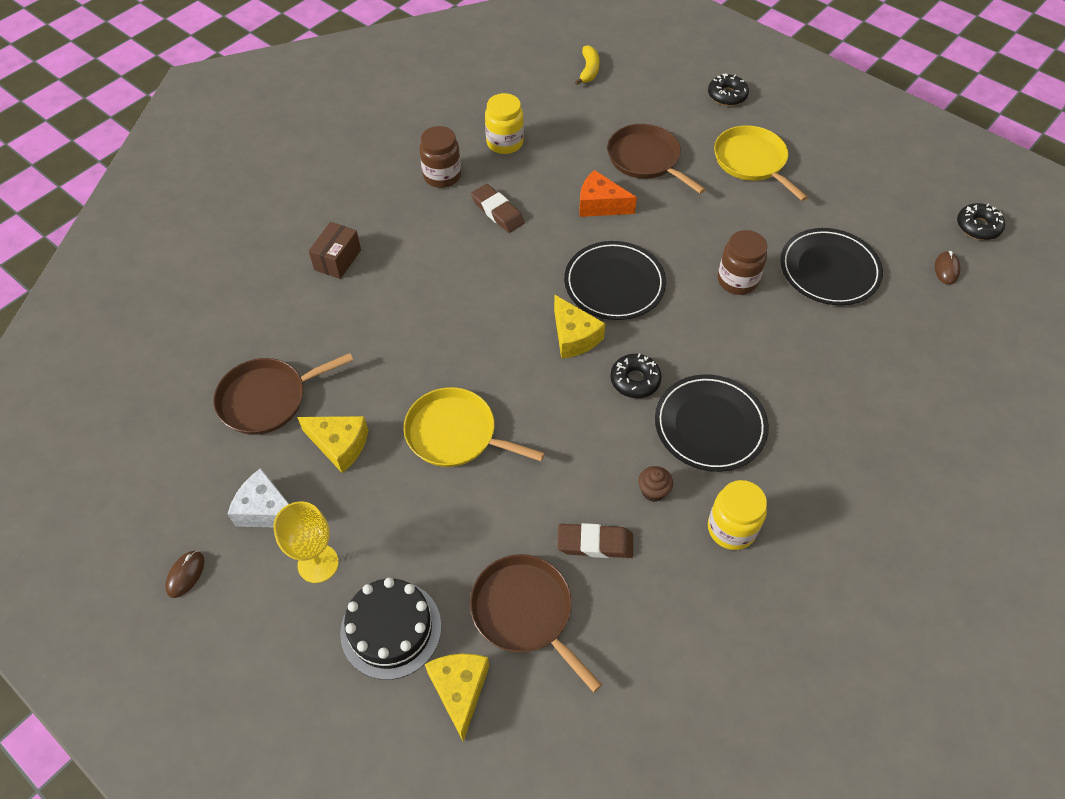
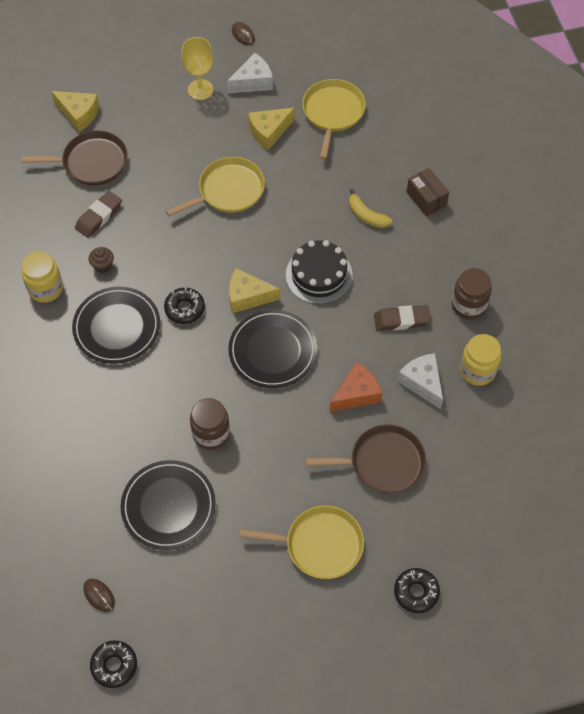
camera: 125 degrees right, 5 degrees up
brown pan [214,353,353,435] -> yellow pan [302,79,366,159]
black cake [340,578,441,680] -> black cake moved to [286,240,353,304]
yellow banana [575,45,600,85] -> yellow banana moved to [349,189,392,228]
none -> white cheese [397,353,443,409]

